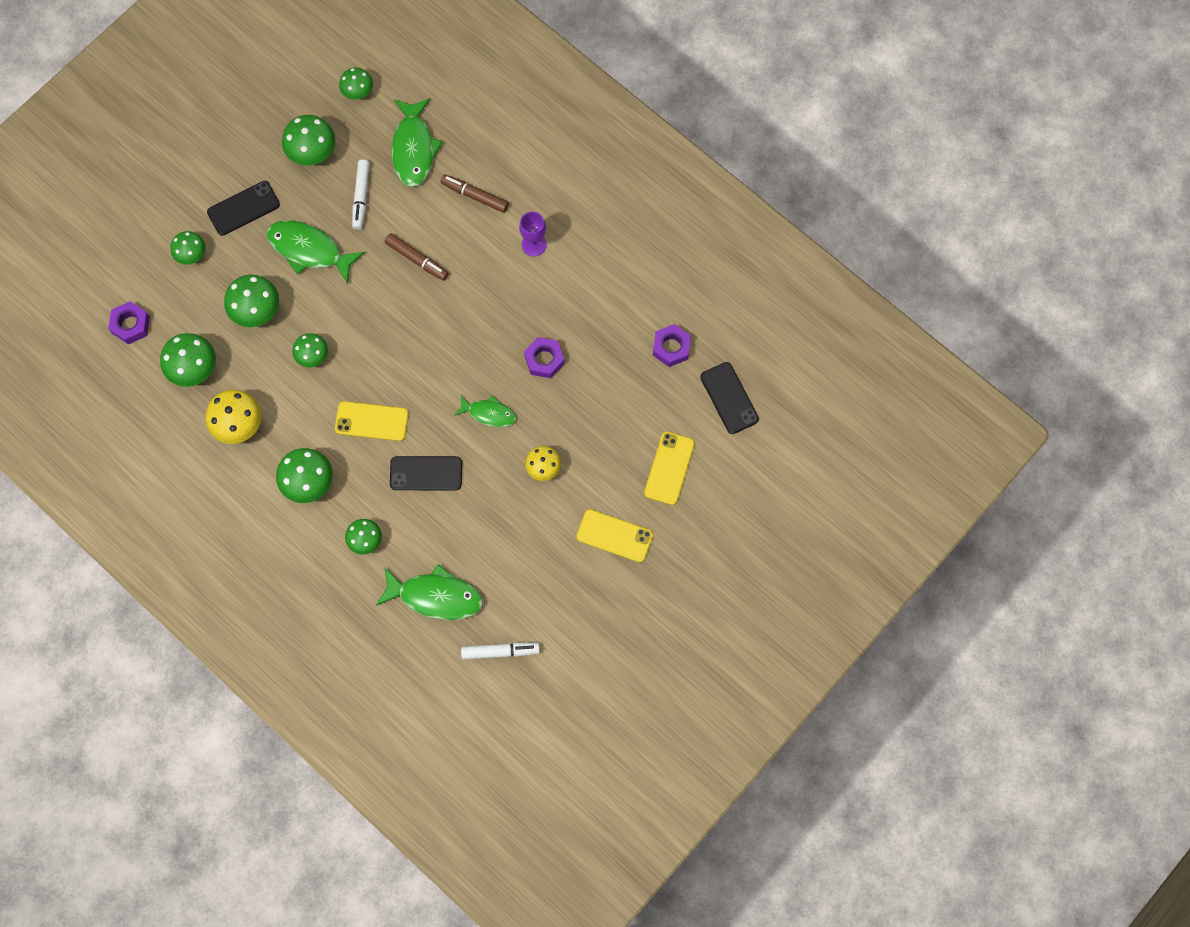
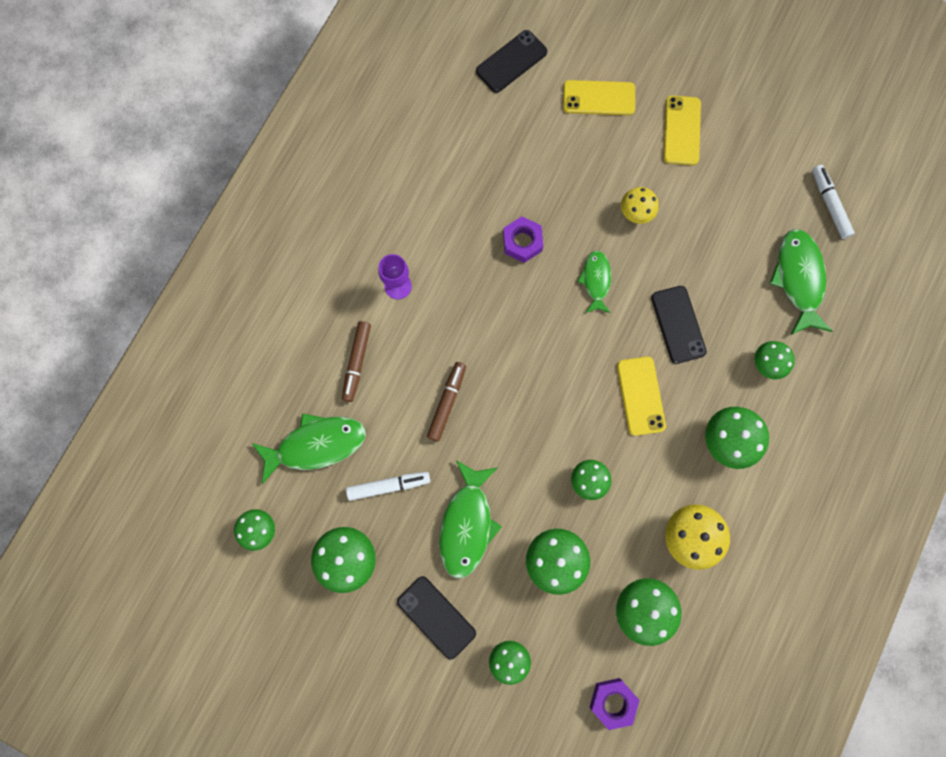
camera: 105 degrees left, 5 degrees up
purple nut [653,324,691,367] -> none

